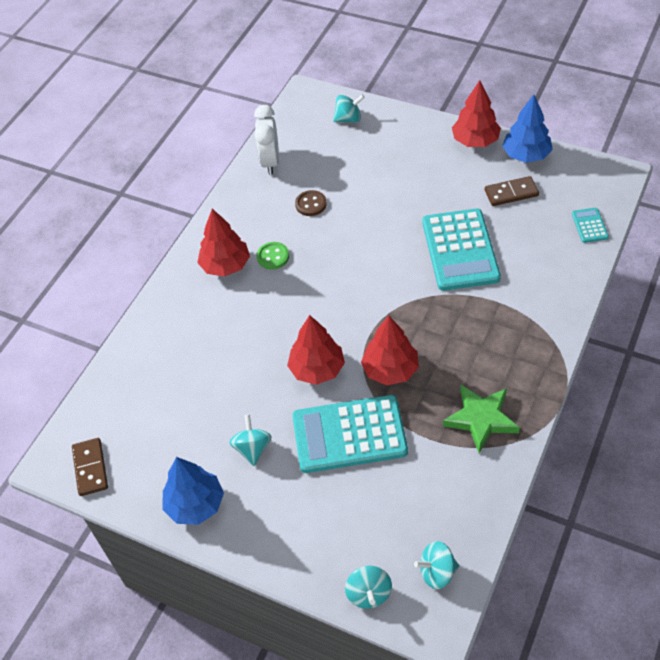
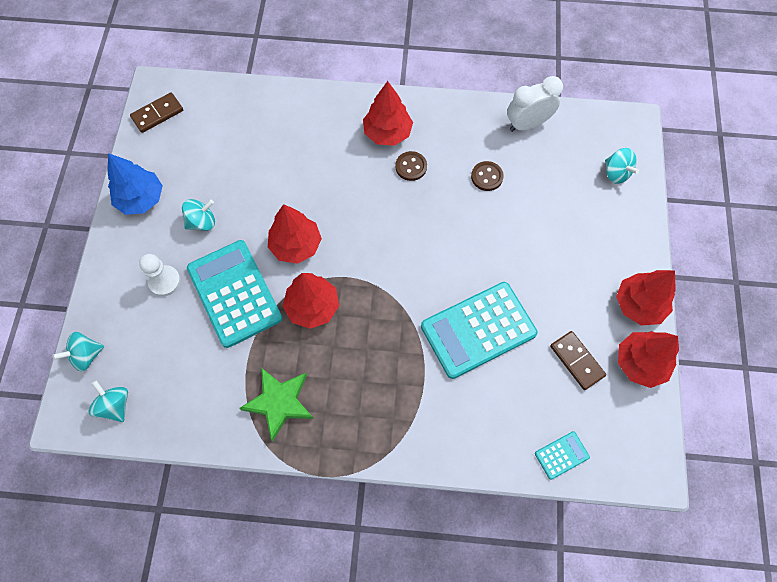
camera: 65 degrees right, 15 degrees up
green button [256,242,289,270] -> brown button [395,151,427,181]
blue tree [502,95,553,163] -> red tree [618,331,679,388]
none -> white pawn [139,254,181,296]

